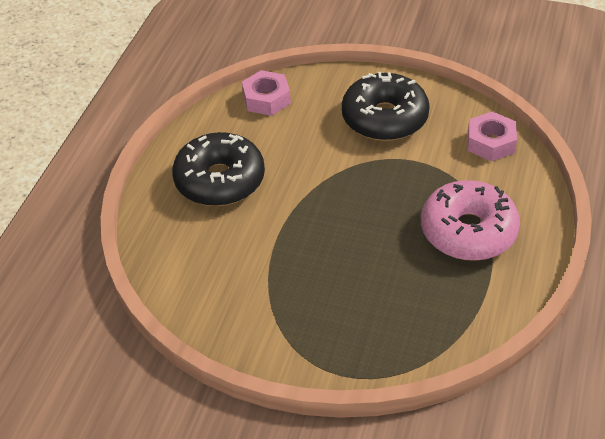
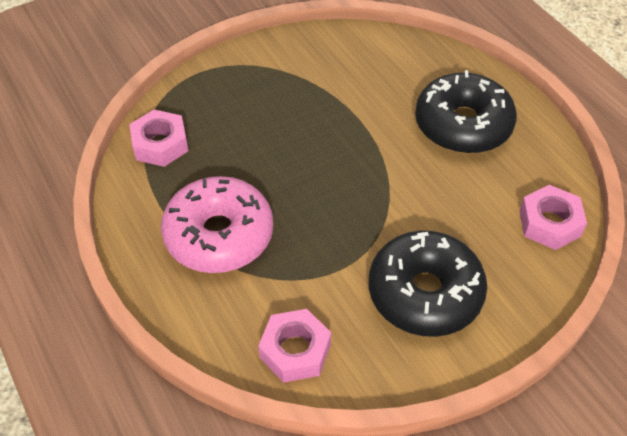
camera: 130 degrees right, 5 degrees up
none -> pink nut [129,109,188,167]

